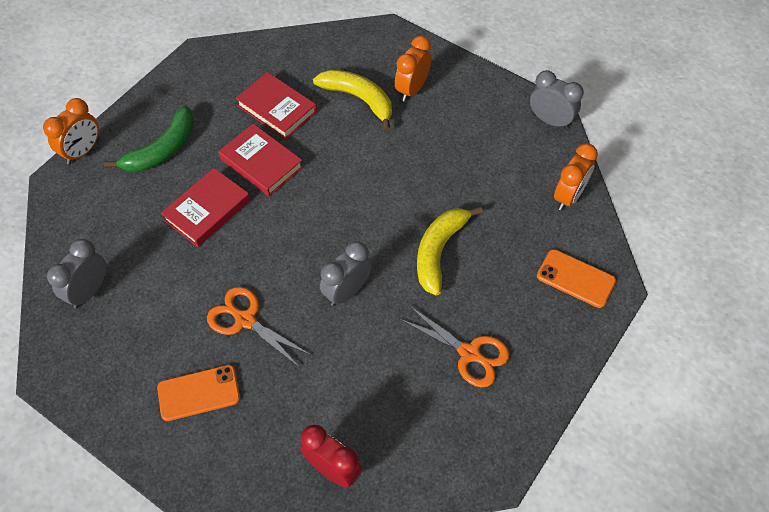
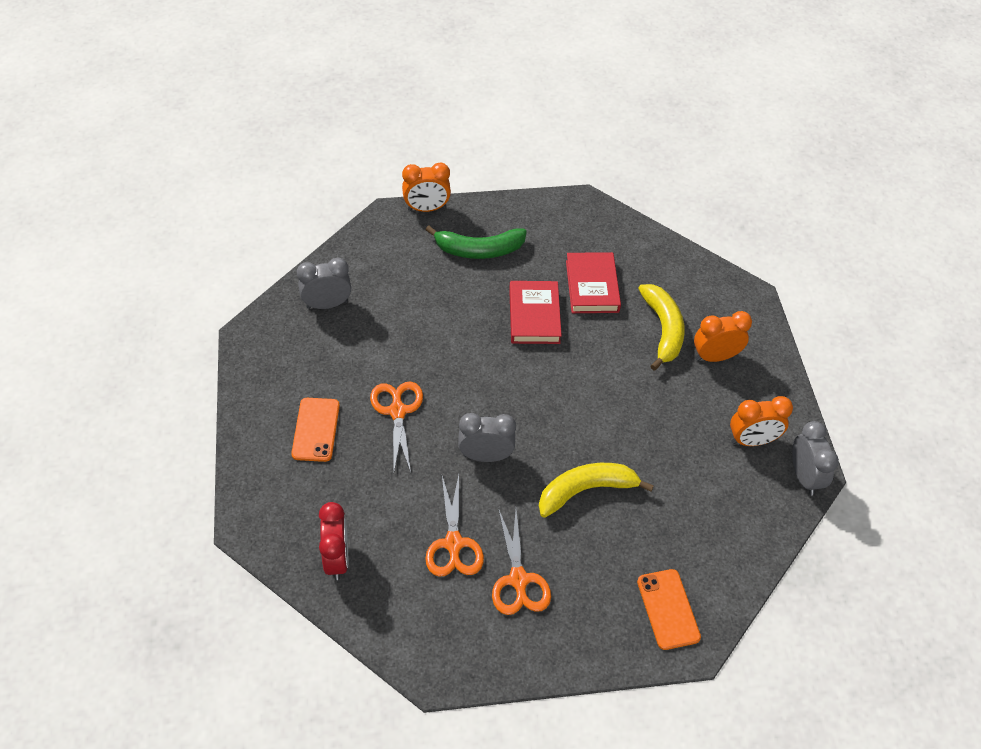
camera: 45 degrees right, 5 degrees down
orange phone [157,365,240,421] -> orange phone turned 60 degrees clockwise [291,398,340,462]
red book [161,168,250,247] -> none
orange clock [554,143,598,211] -> orange clock moved to [730,396,793,446]
none -> orange scissors [425,475,484,577]

